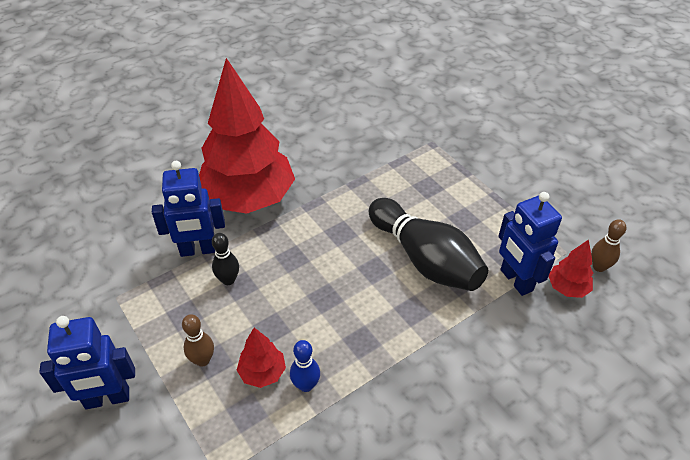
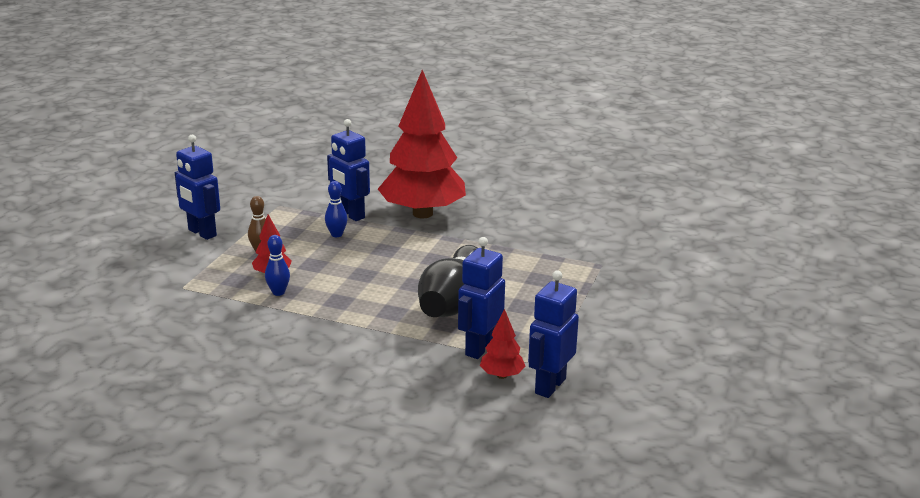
camera: 55 degrees right, 20 degrees down
black bowling pin [212,233,239,285] -> blue bowling pin [325,181,348,237]
brown bowling pin [591,219,626,272] -> blue robot [528,271,579,398]

